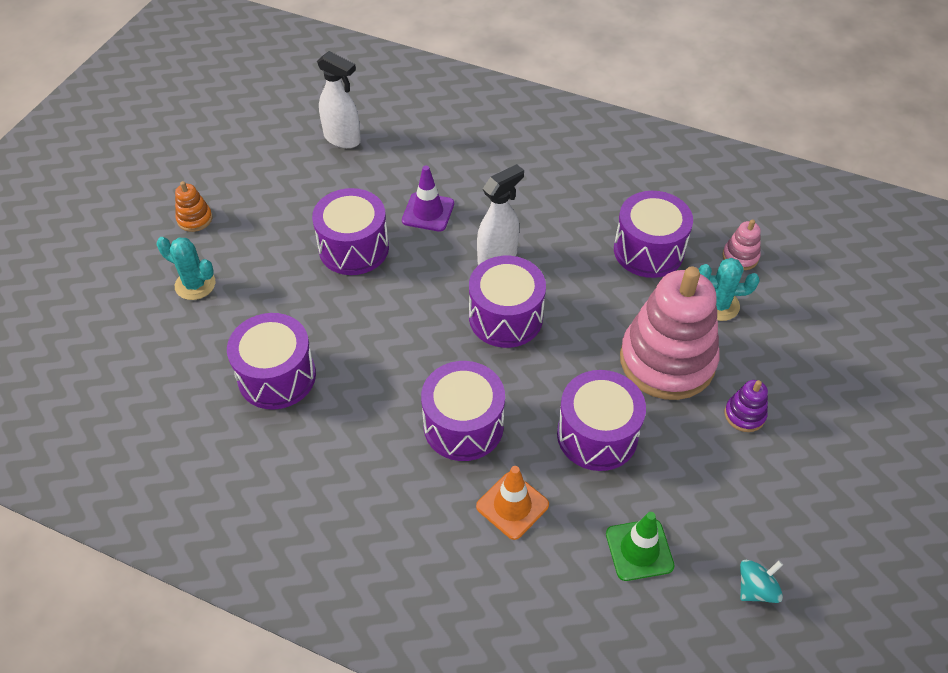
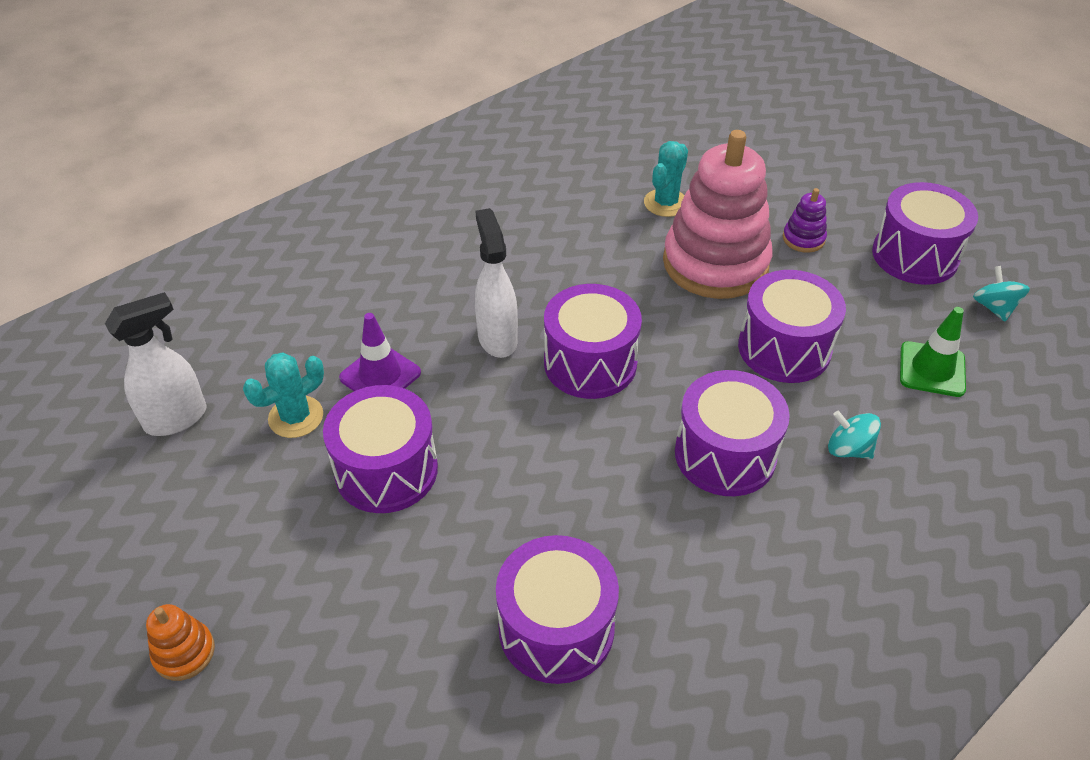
camera: 65 degrees left, 5 degrees down
turquoise cactus [157,237,215,300] -> turquoise cactus moved to [243,352,324,438]
orange traffic cone [476,466,549,540] -> turquoise spinning top [828,411,881,459]
purple drum [614,191,693,278] -> purple drum moved to [872,182,978,285]
pink stacking toy [722,219,761,270] -> none

